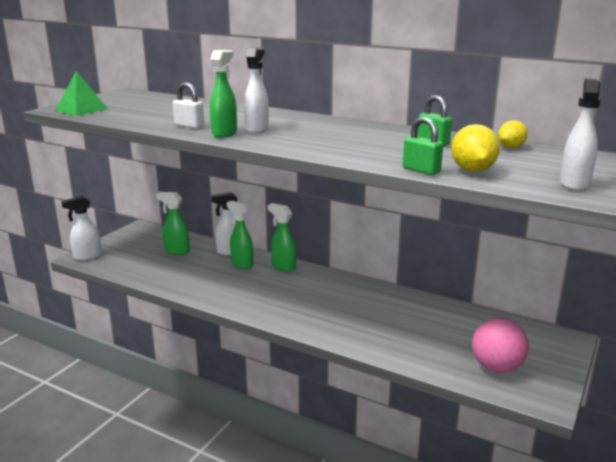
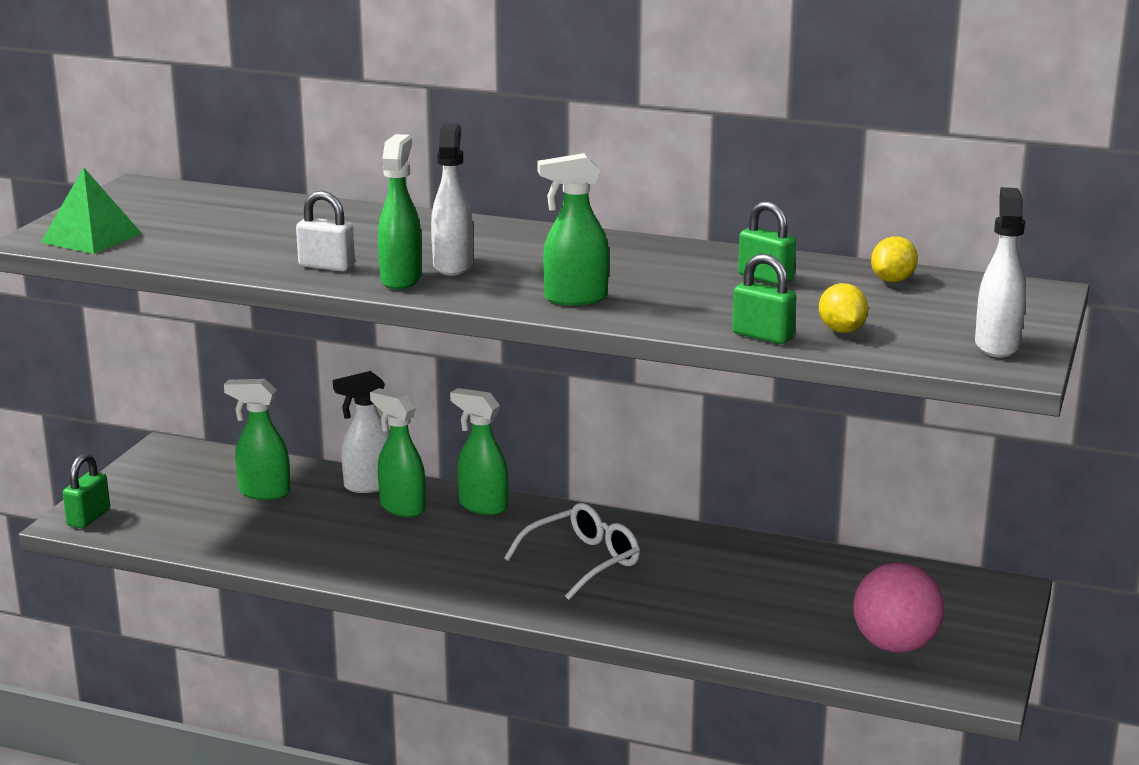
camera: 10 degrees left, 0 degrees up
white spray bottle [61,196,102,261] -> green padlock [63,453,110,528]
yellow lemon [451,124,500,172] -> yellow lemon [819,283,868,333], size x0.66
none -> white glasses [504,503,640,600]
none -> green spray bottle [537,153,609,306]

